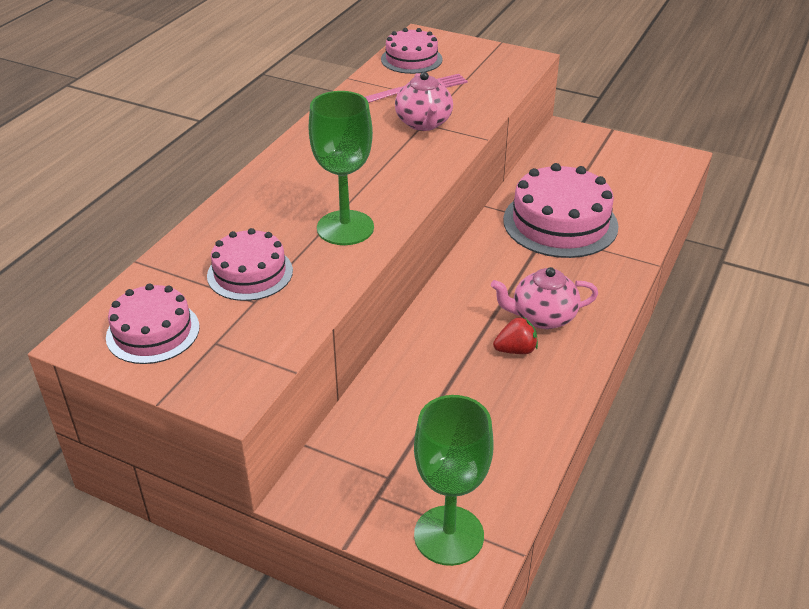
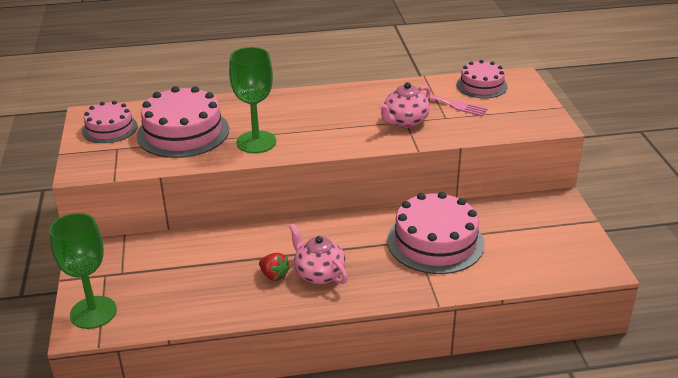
camera: 55 degrees right, 5 degrees down
pink cake [207,228,293,301] -> pink cake [137,86,229,158], size x1.67

